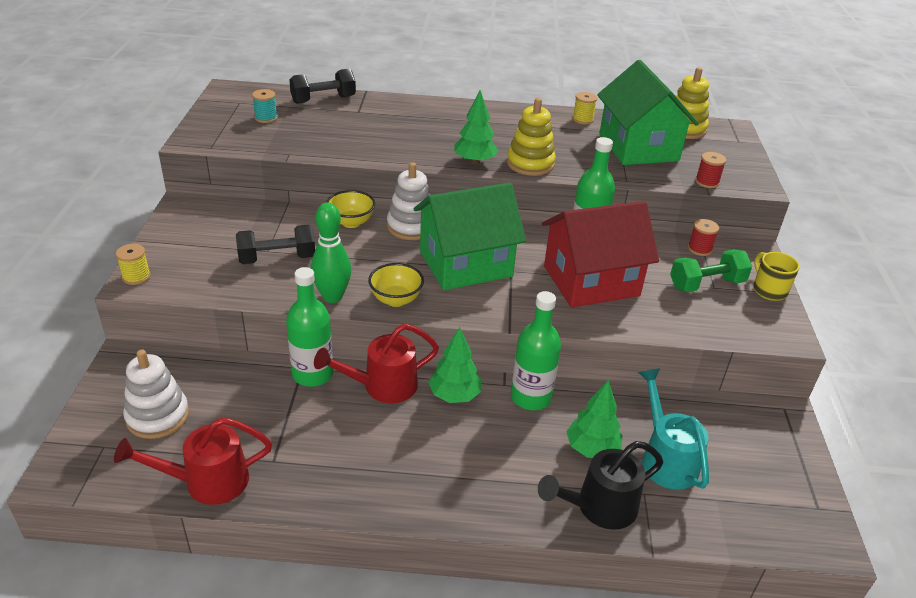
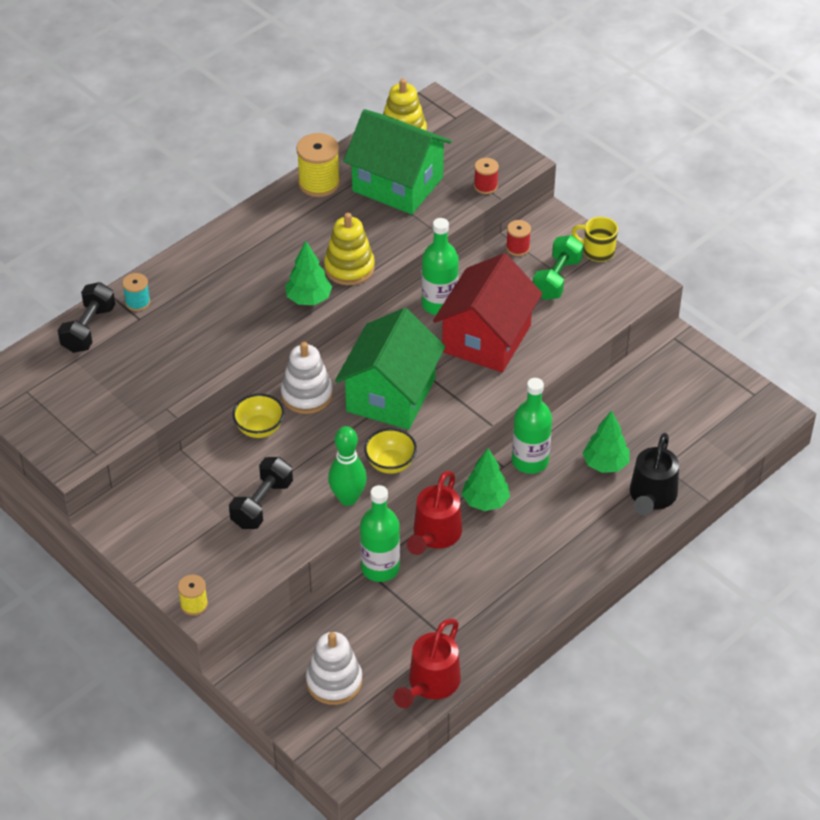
camera: 45 degrees left, 10 degrees up
turquoise spool [252,89,278,123] -> turquoise spool moved to [122,273,150,311]
yellow spool [572,92,597,124] -> yellow spool [296,133,340,197], size x1.75
turquoise watering can [638,368,709,490] -> none

